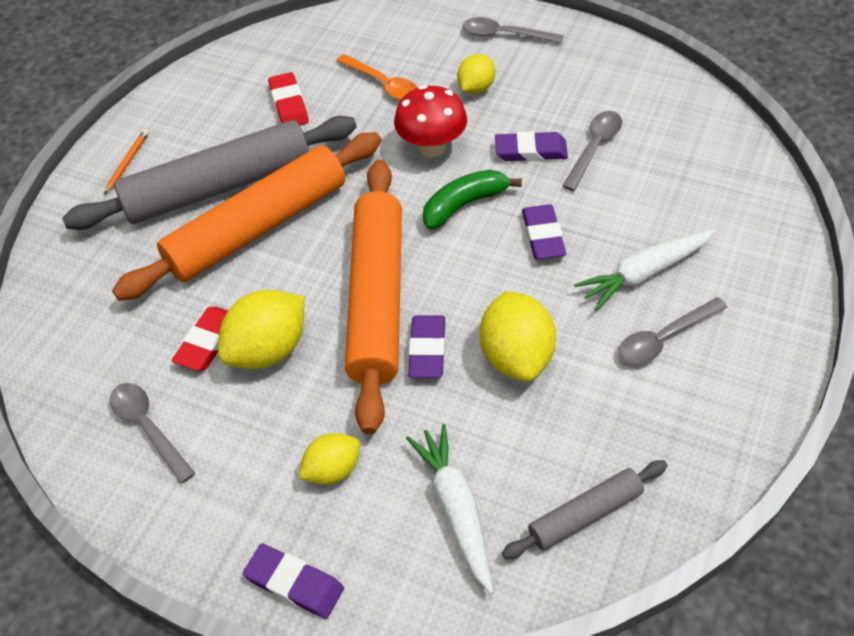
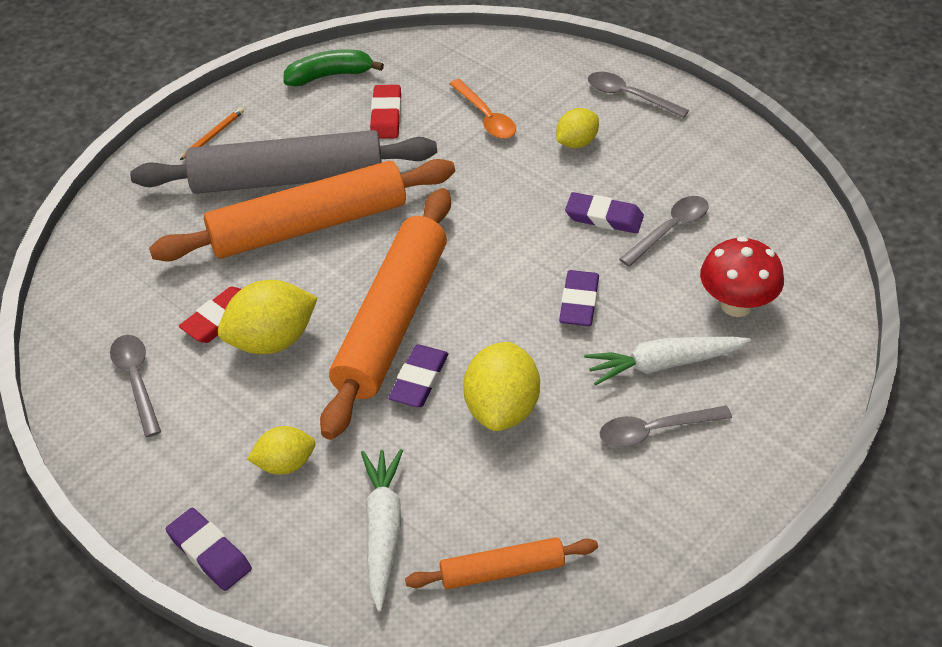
camera: 15 degrees right, 5 degrees down
red mushroom [394,85,467,158] -> red mushroom moved to [700,237,784,317]
green banana [423,170,522,230] -> green banana moved to [283,49,384,87]
grey rolling pin [502,460,667,559] -> orange rolling pin [405,537,598,590]

